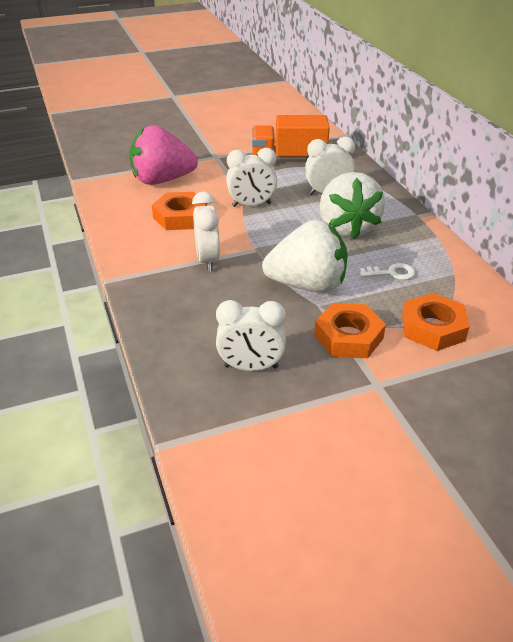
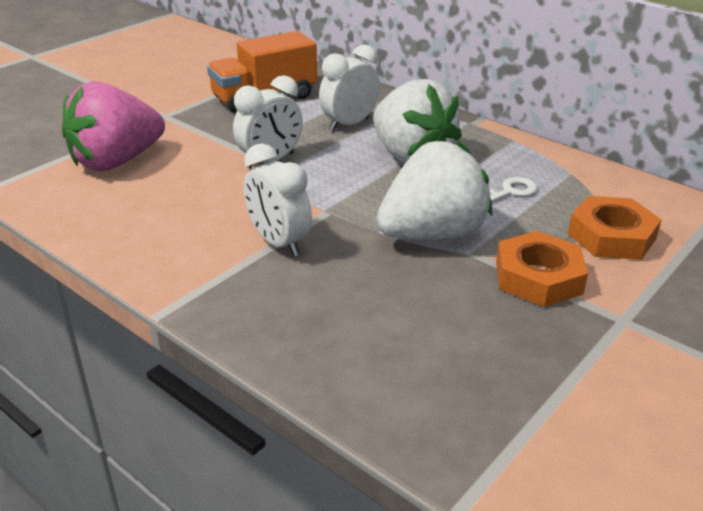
camera: 30 degrees left, 5 degrees down
orange nut [152,192,207,230] -> none
white clock [216,300,286,371] -> none

